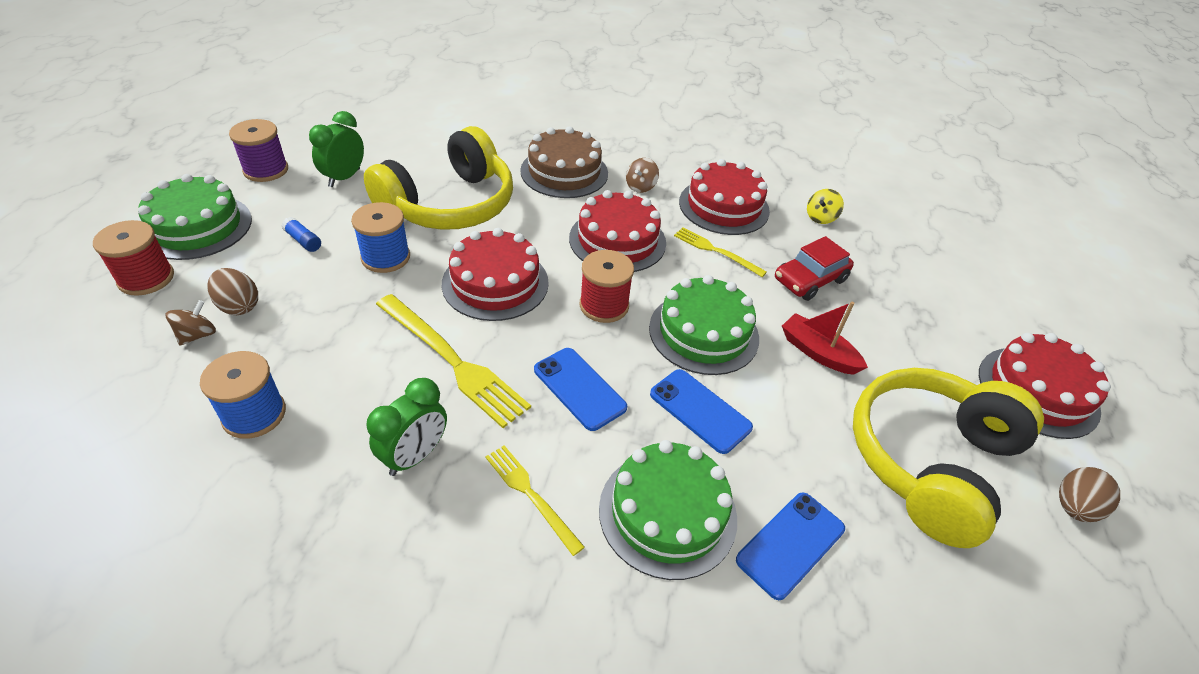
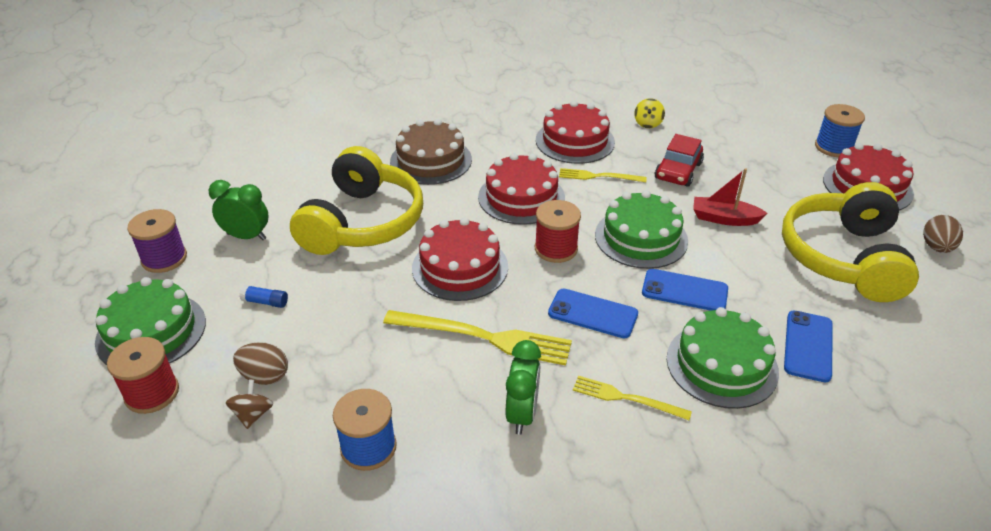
camera: 25 degrees left, 5 degrees down
green clock [309,111,364,187] -> green clock turned 105 degrees clockwise [208,180,269,241]
blue spool [351,202,410,273] -> blue spool moved to [815,104,865,157]
brown spinning top [626,158,659,193] -> none

